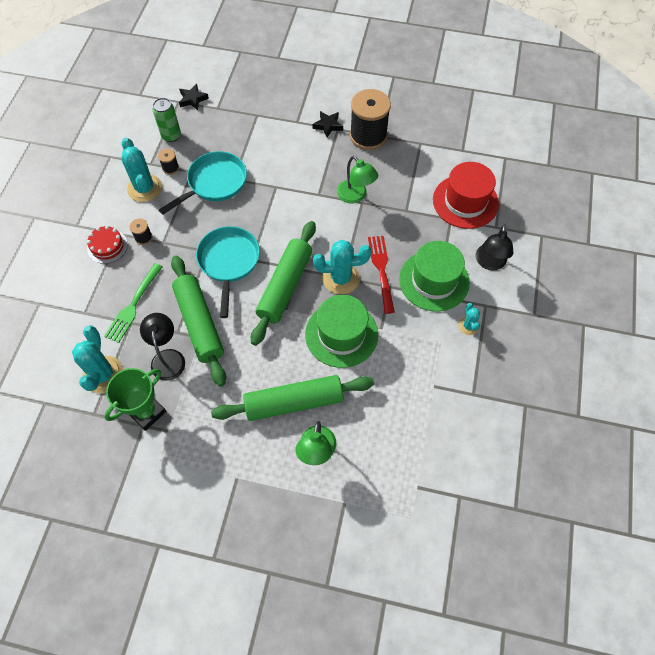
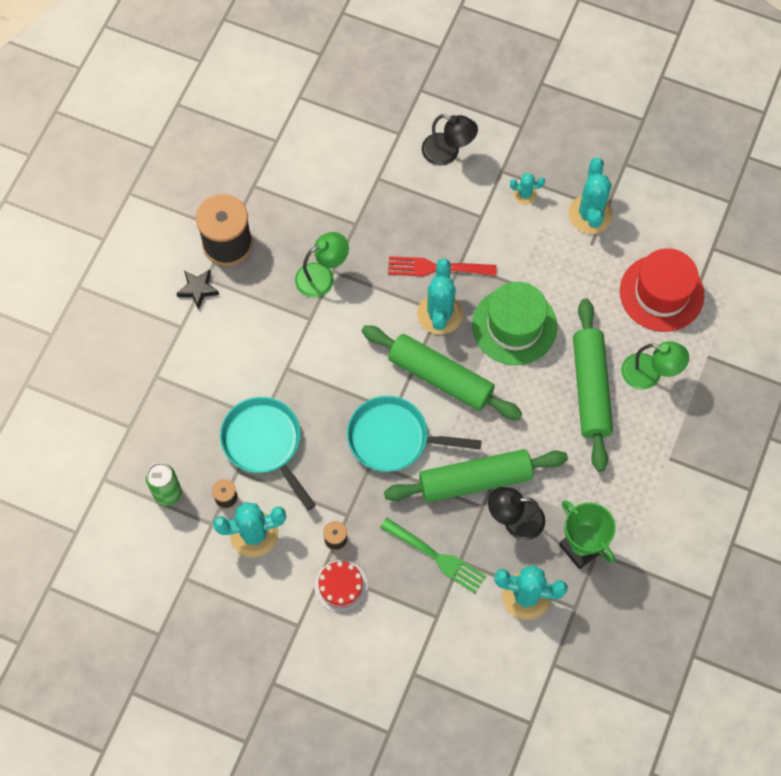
camera: 80 degrees left, 5 degrees up
black star [179,84,209,110] -> none
green hat [399,241,470,312] -> none
red hat [433,162,499,229] -> red hat moved to [620,248,704,332]
none -> turquoise cactus [568,158,613,234]

